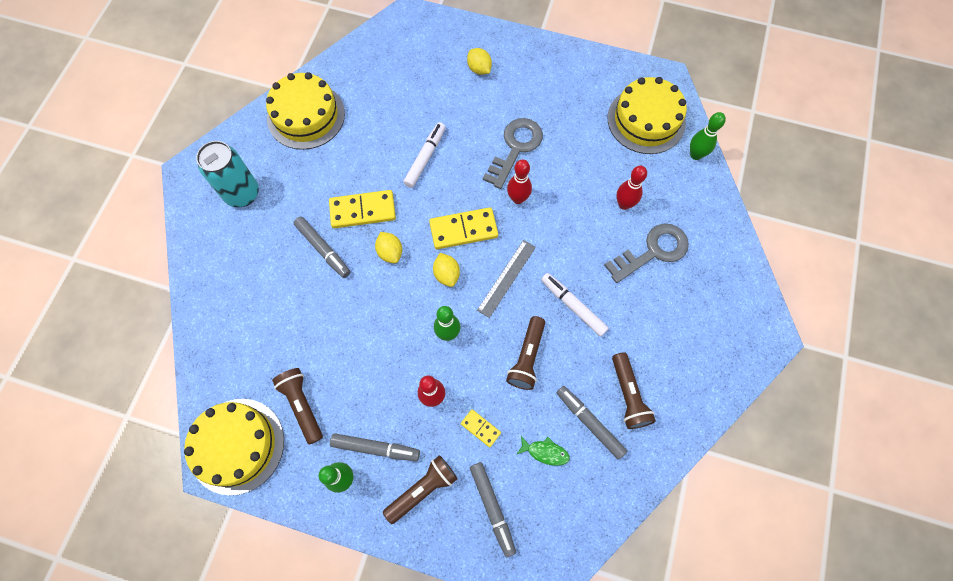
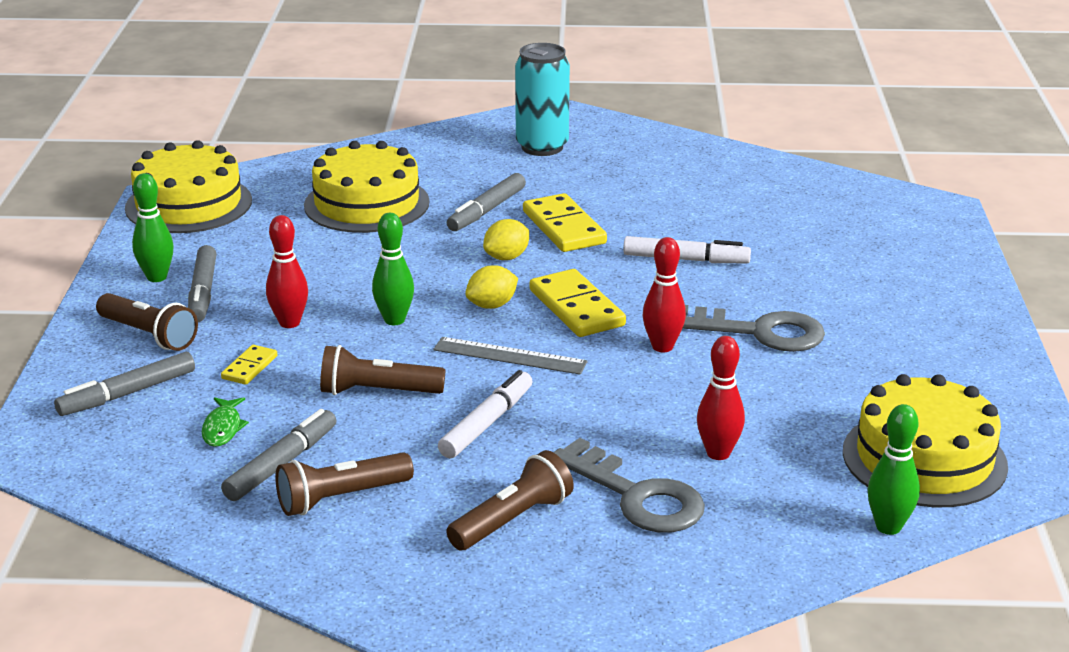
camera: 75 degrees right, 40 degrees down
yellow cake [266,72,345,150] -> yellow cake moved to [304,141,430,233]
brown flashlight [272,368,323,445] -> brown flashlight moved to [446,450,574,550]
yellow lemon [467,48,492,75] -> none

